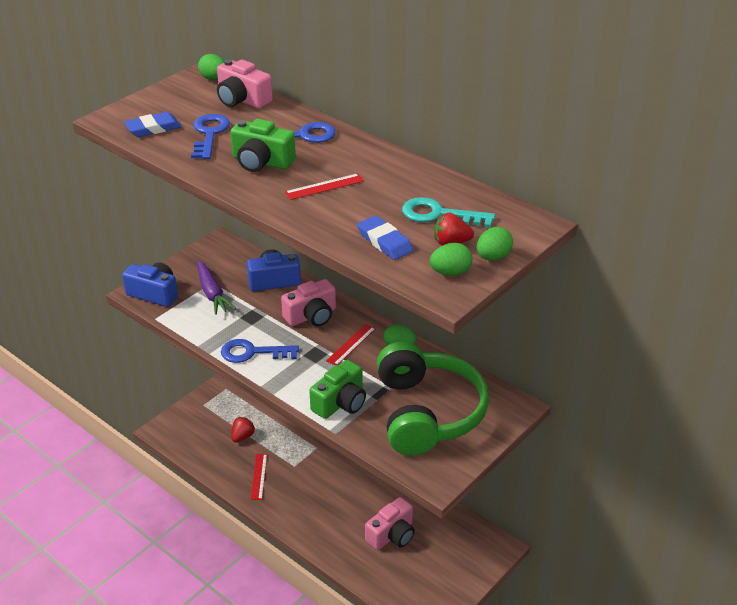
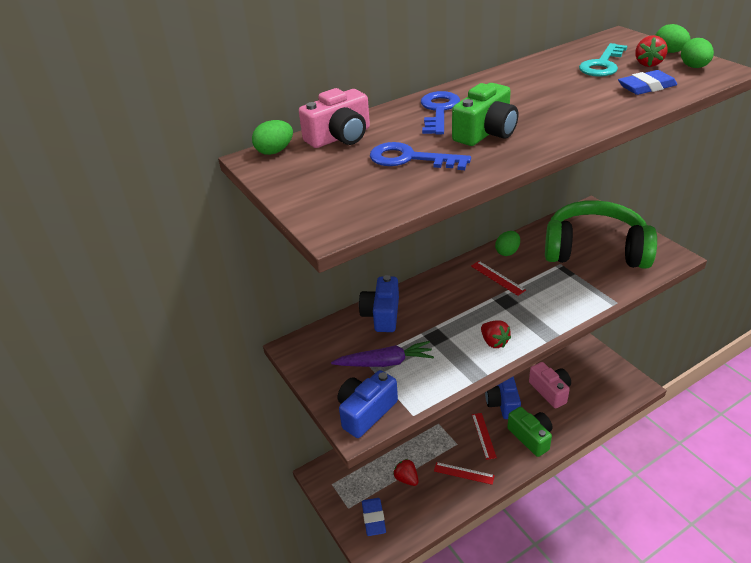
camera: 70 degrees left, 0 degrees up
blue eraser [124,112,181,137] -> blue eraser moved to [362,498,386,536]
blue key [221,339,299,363] -> red strawberry [481,320,511,348]
pink camera [281,279,336,327] -> none
red ruler [285,173,364,200] -> red ruler moved to [472,413,497,460]
green camera [309,360,366,419] -> green camera moved to [507,407,553,457]
none -> blue camera [485,376,521,419]

